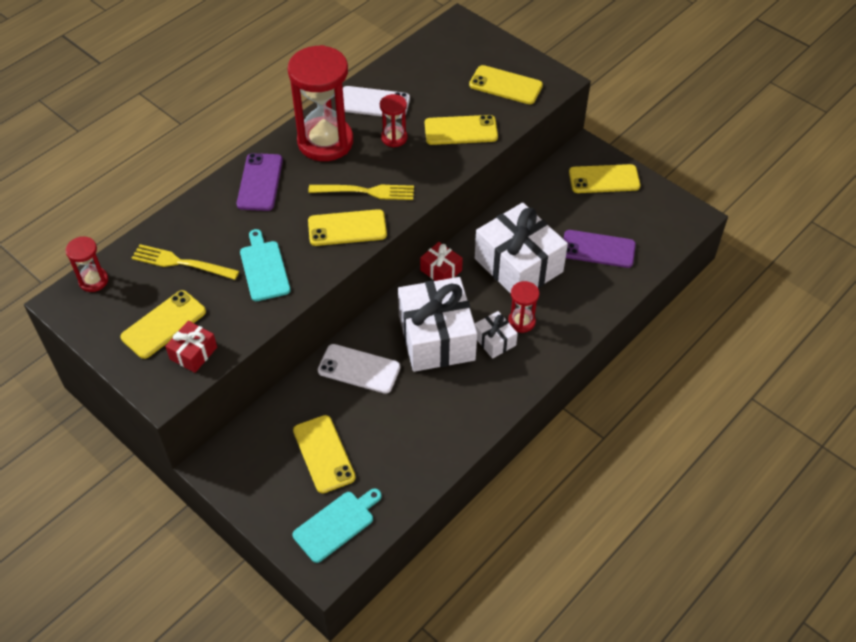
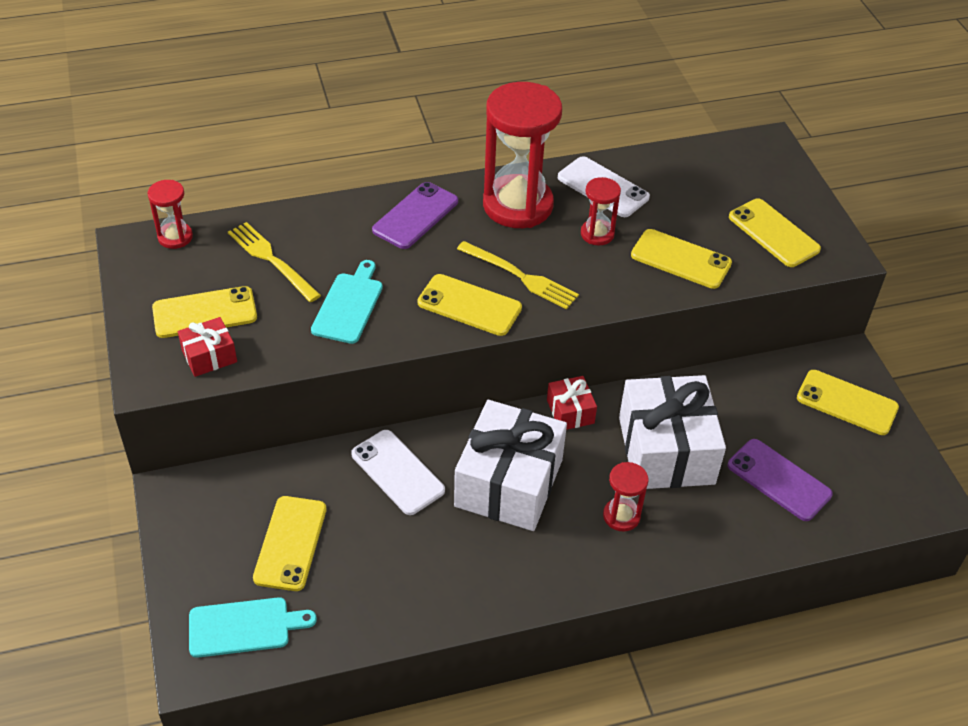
camera: 30 degrees right, 5 degrees down
white gift [475,311,518,359] -> none

